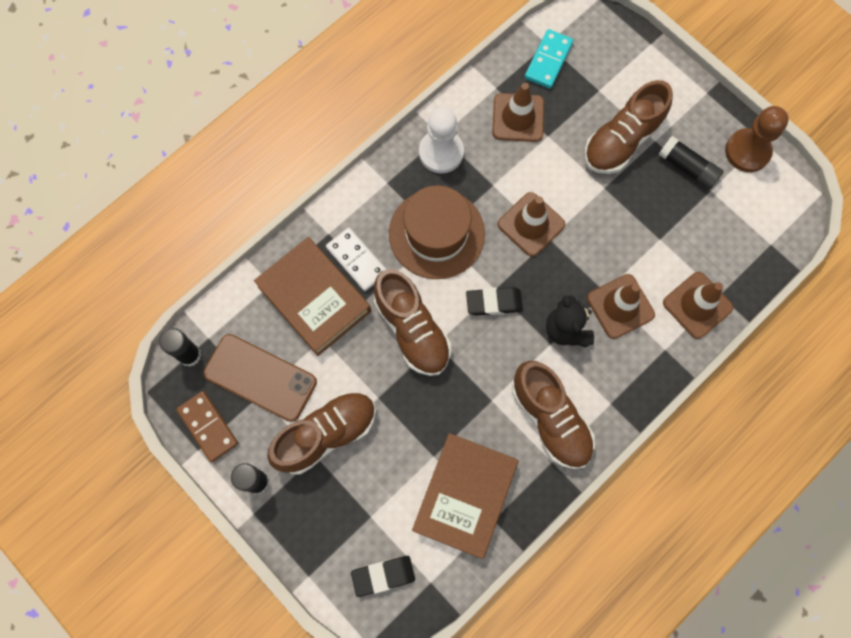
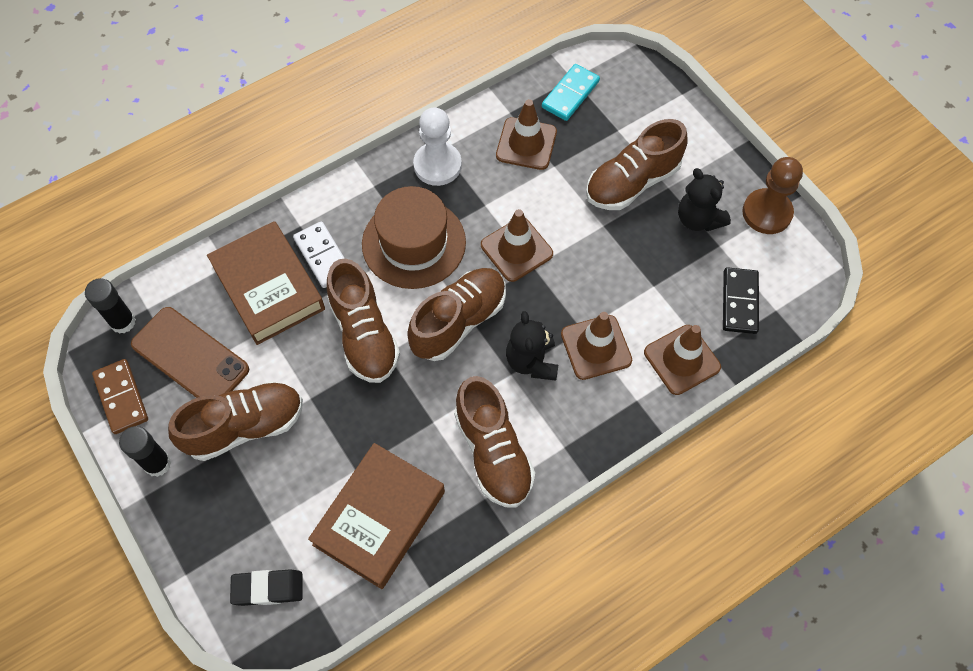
camera: 10 degrees right, 10 degrees down
black eraser [466,287,523,316] -> brown shoe [407,268,506,361]
black glue stick [659,136,724,189] -> black teddy bear [678,168,731,231]
none -> black domino [723,267,759,334]

